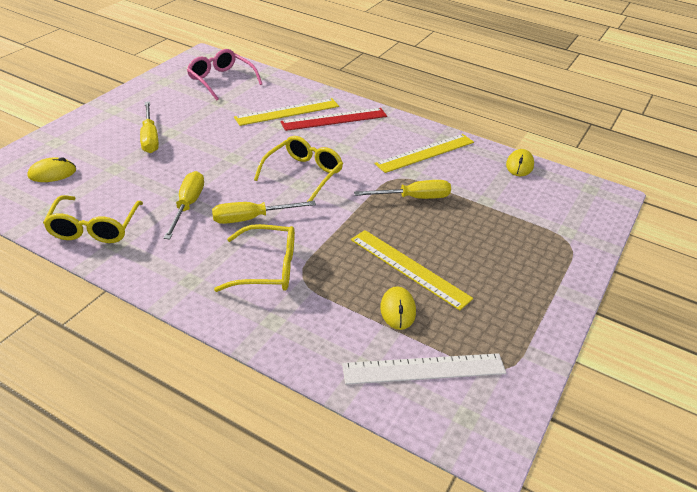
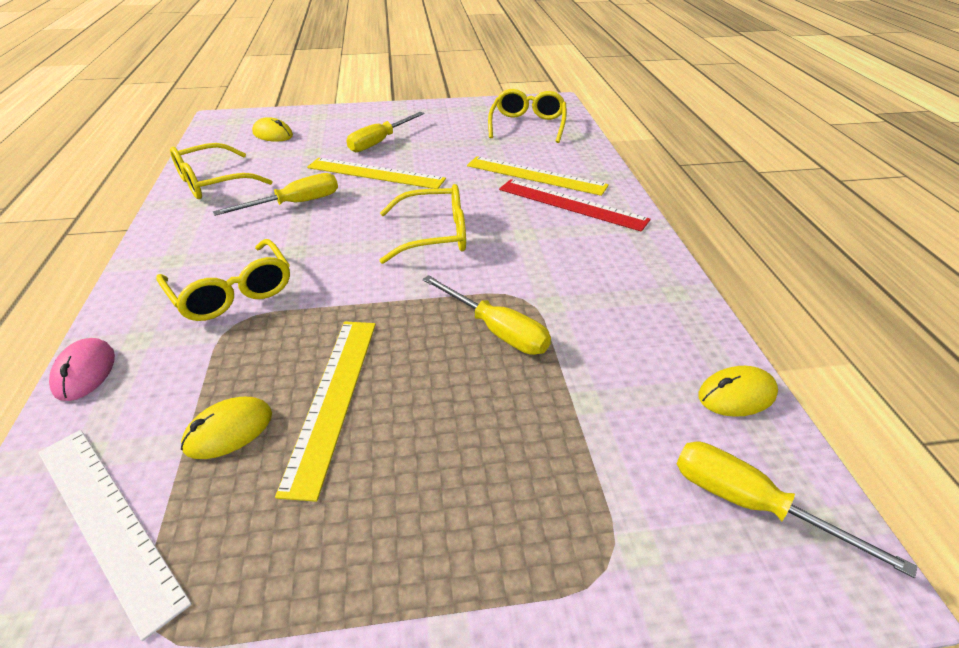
camera: 55 degrees right, 0 degrees up
pink glasses [187,49,262,101] -> yellow glasses [488,89,567,143]
yellow screwdriver [212,201,316,224] -> yellow screwdriver moved to [677,442,917,578]
yellow ruler [374,134,474,173] -> yellow ruler moved to [307,158,446,189]
none -> pink mouse [49,338,115,401]

